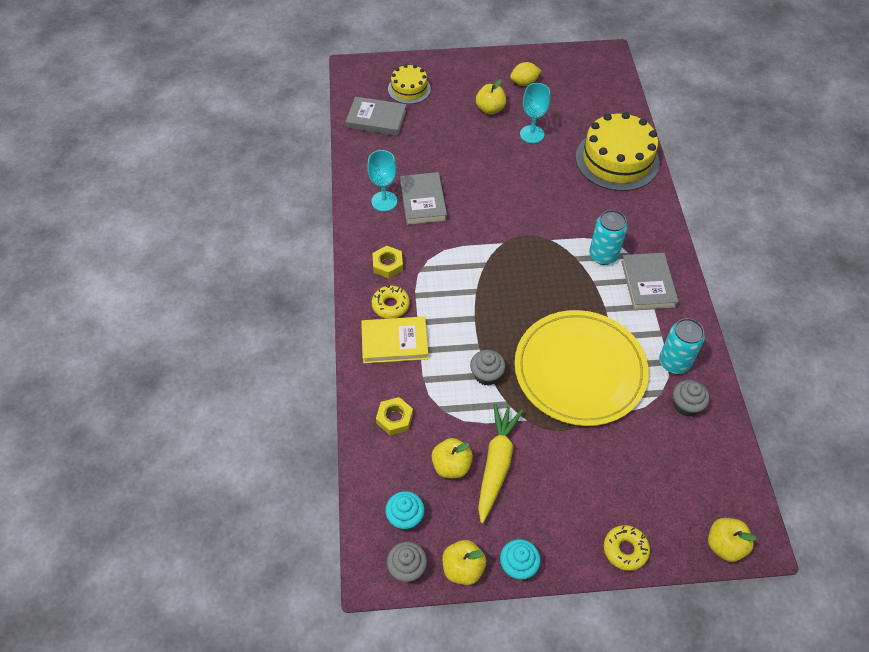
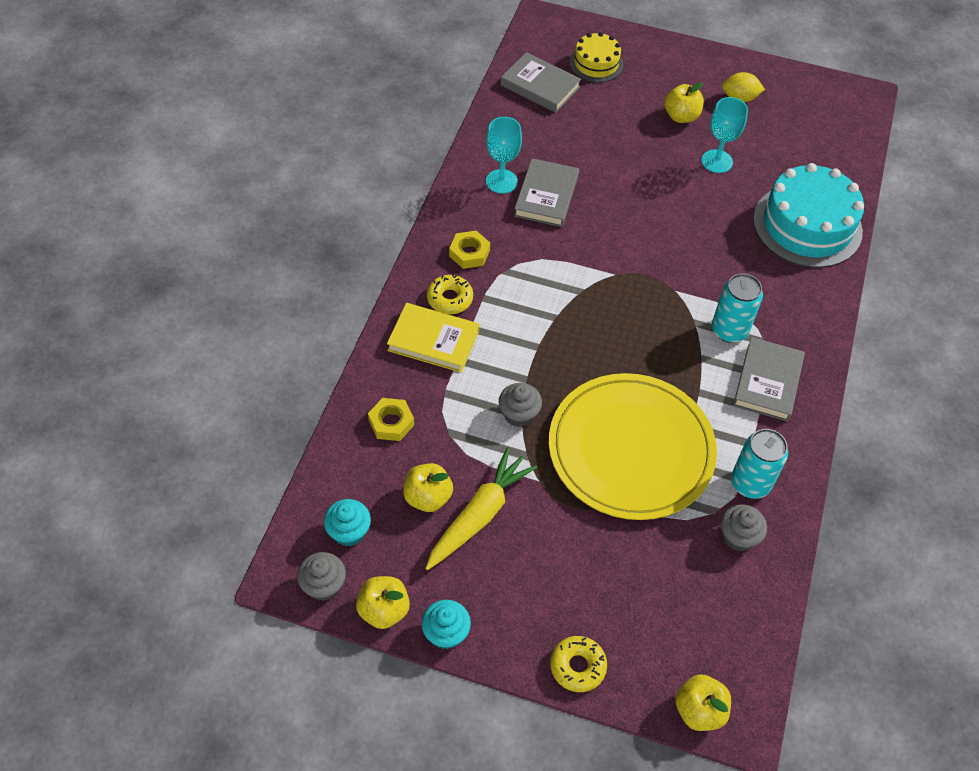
camera: 20 degrees right, 0 degrees up
yellow cake [576,112,660,191] -> turquoise cake [753,163,864,268]

